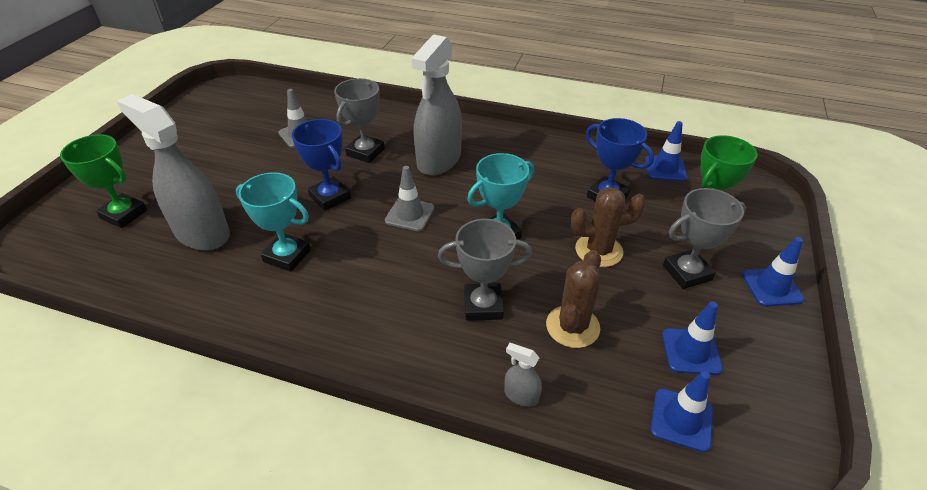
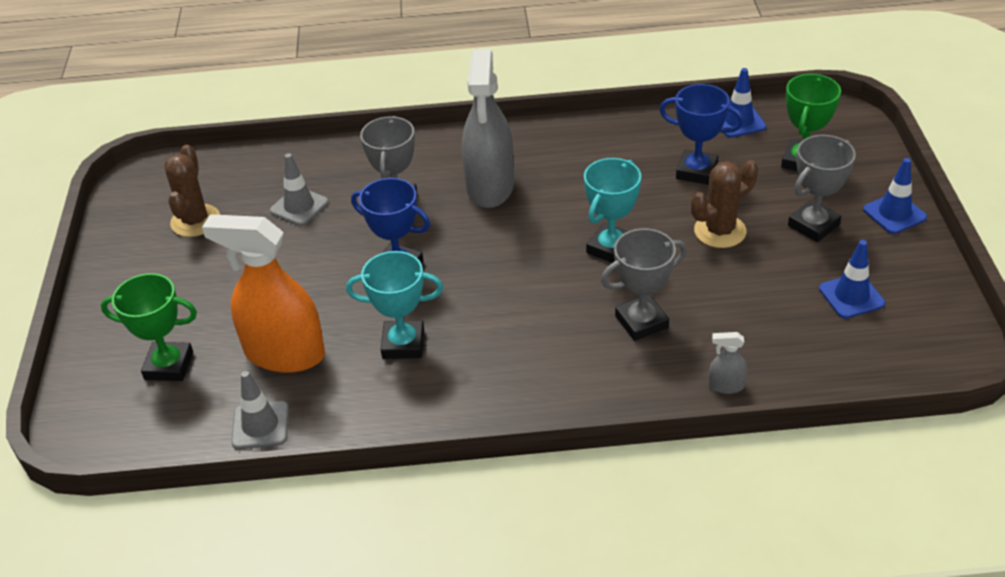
camera: 20 degrees left, 0 degrees up
grey spray bottle [117,94,230,251] -> orange spray bottle [202,214,325,373]
grey traffic cone [385,166,434,231] -> grey traffic cone moved to [231,371,289,449]
brown cactus [546,250,601,348] -> brown cactus moved to [164,145,220,237]
blue traffic cone [651,371,713,452] -> none

